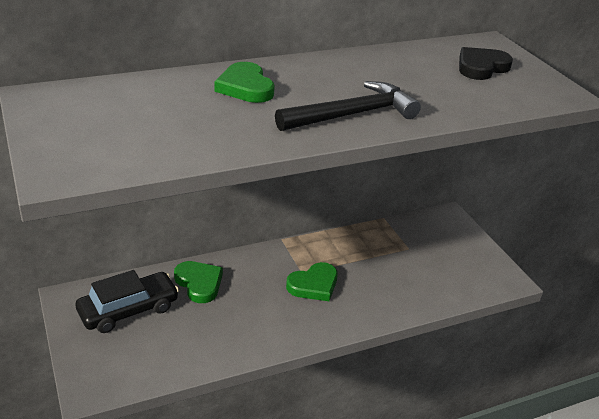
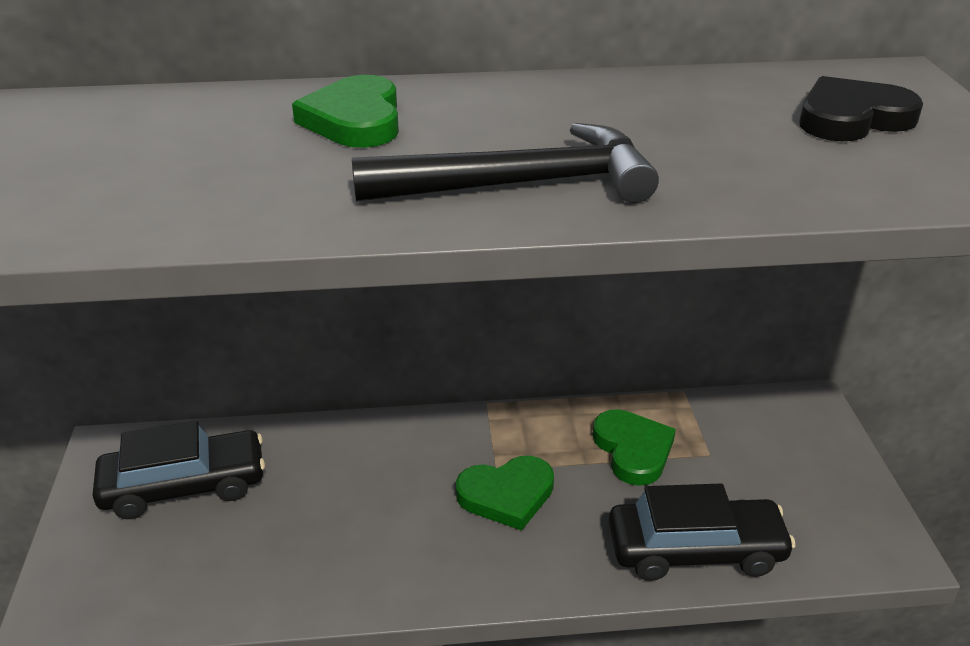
camera: 20 degrees right, 0 degrees up
green heart [174,261,223,303] -> green heart moved to [593,409,676,486]
none -> black car [609,484,796,581]

